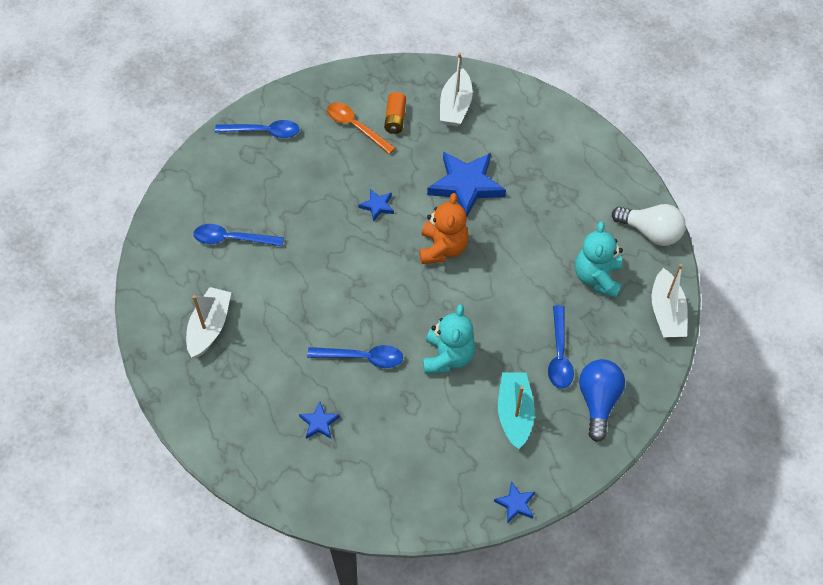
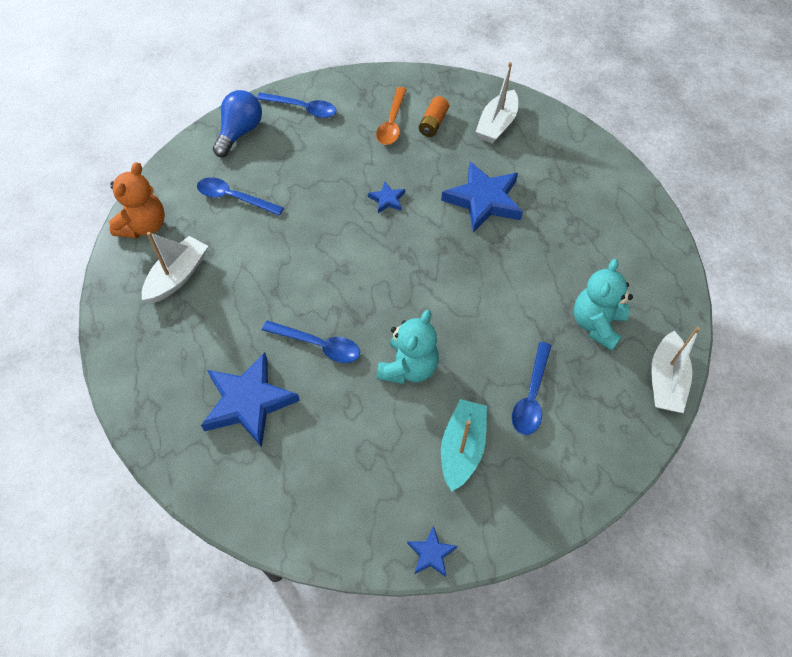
camera: 15 degrees right, 0 degrees up
blue star [299,402,340,439] -> blue star [201,353,300,447], size x2.16
orange spoon [327,102,395,154] -> orange spoon turned 135 degrees counterclockwise [376,87,407,145]
orange teddy bear [419,193,469,264] -> orange teddy bear moved to [109,162,165,239]
blue light bulb [579,359,625,442] -> blue light bulb moved to [213,90,262,157]
white light bulb [612,204,686,246] -> none

